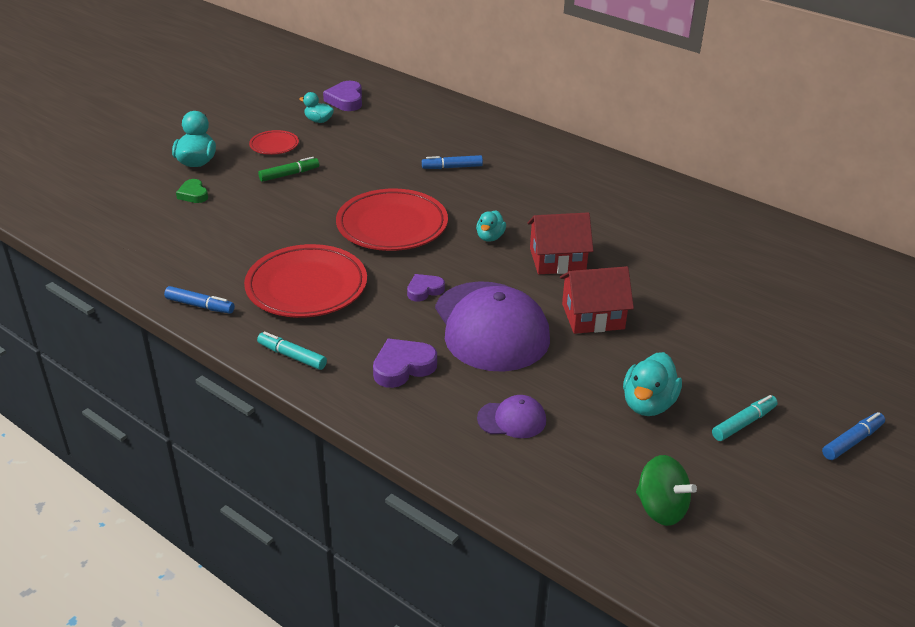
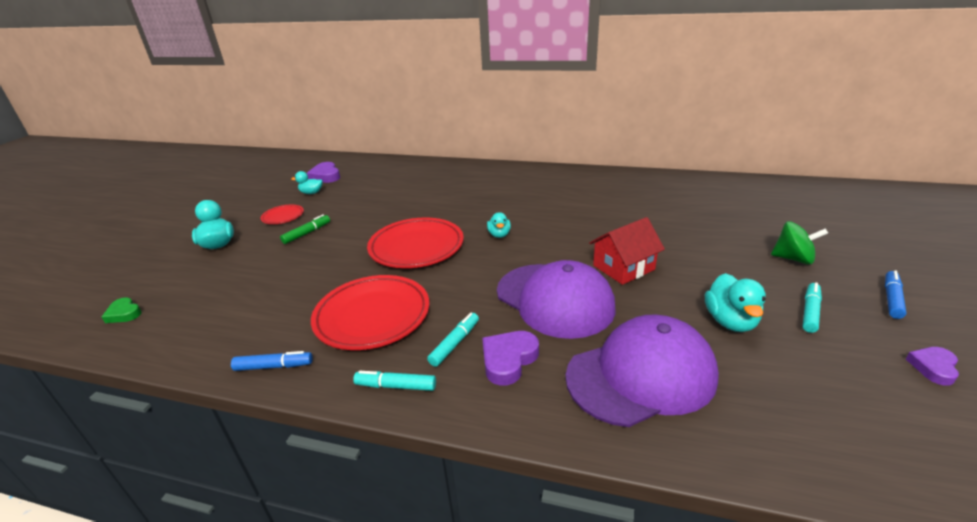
camera: 20 degrees left, 5 degrees down
green heart [176,179,208,203] -> green heart moved to [102,298,142,323]
purple heart [407,274,445,302] -> purple heart moved to [906,347,959,386]
blue marker [422,155,483,169] -> none
purple cap [477,395,546,438] -> purple cap [565,314,719,427], size x2.25
red house [527,212,593,274] -> none
green spinning top [636,455,697,526] -> green spinning top moved to [771,221,828,265]
none -> turquoise marker [427,313,479,367]

